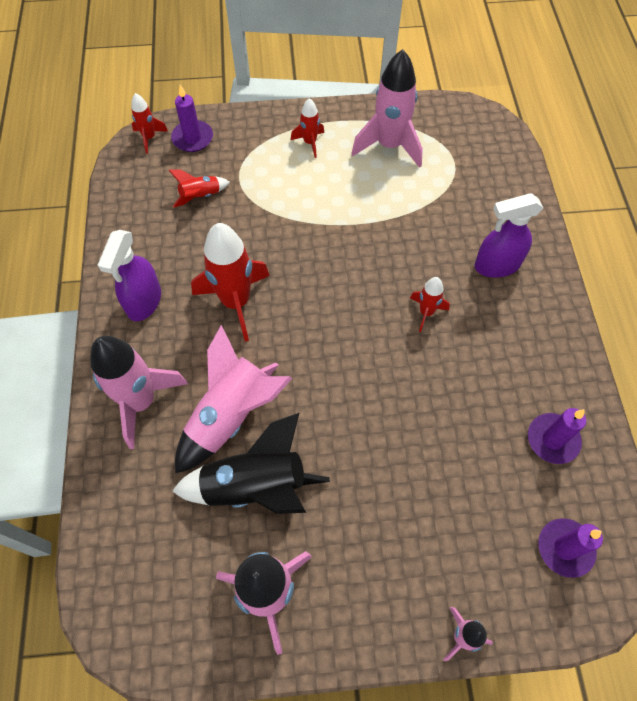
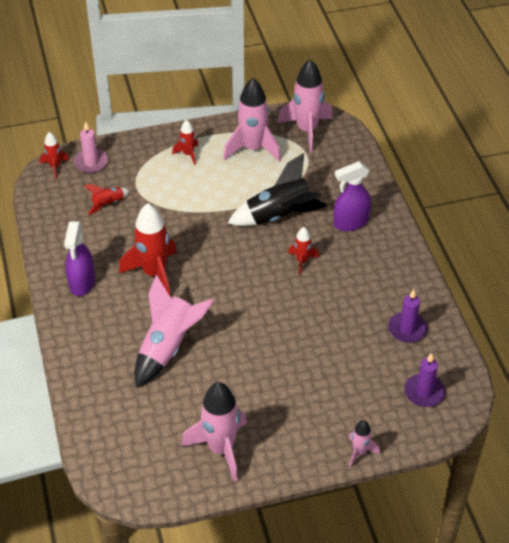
camera: 10 degrees left, 15 degrees down
pink rocket [90,336,188,449] -> pink rocket moved to [277,59,333,153]
purple candle [171,85,213,152] -> pink candle [74,121,108,173]
black rocket [172,413,330,514] -> black rocket moved to [227,153,327,226]

